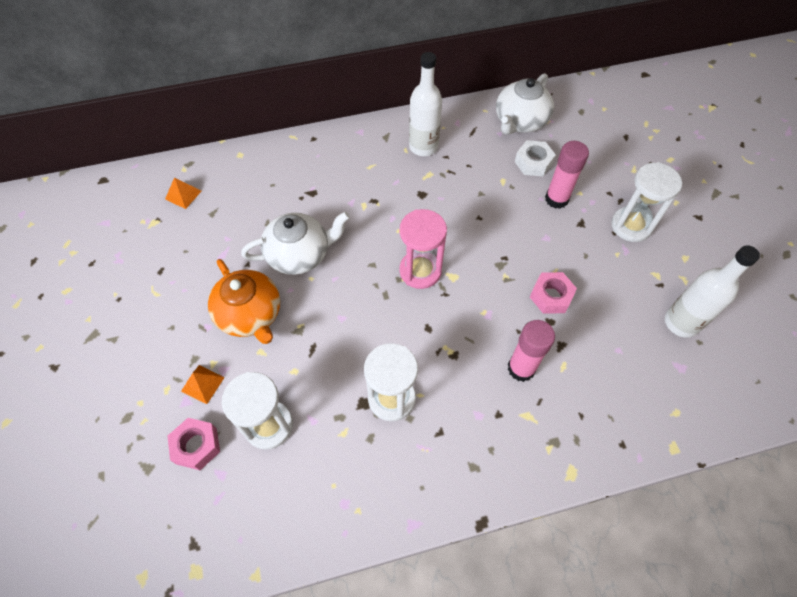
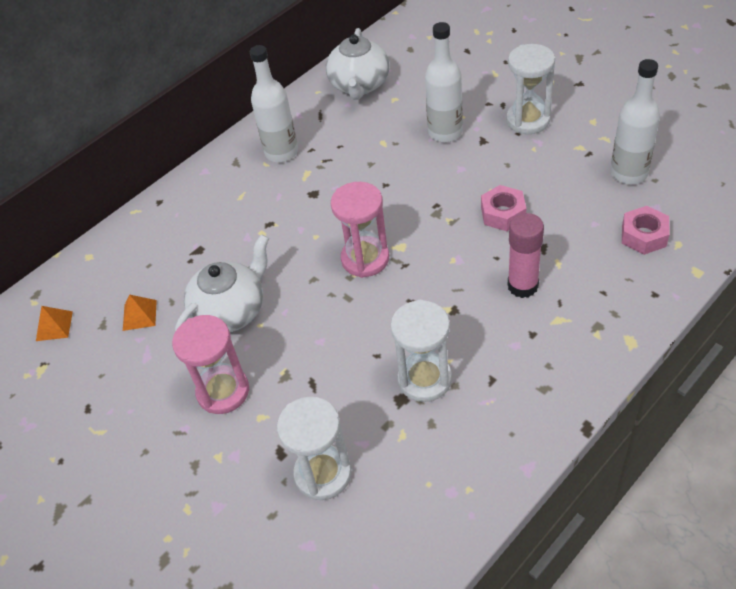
camera: 25 degrees left, 10 degrees down
pink nut [167,418,220,470] -> pink nut moved to [622,206,670,255]
orange pyramid [181,365,225,404] -> orange pyramid moved to [123,294,157,331]
orange teapot [208,259,280,344] -> pink hourglass [172,315,249,414]
white nut [515,140,556,176] -> none
pink glue stick [545,141,589,209] -> white bottle [425,22,463,142]

